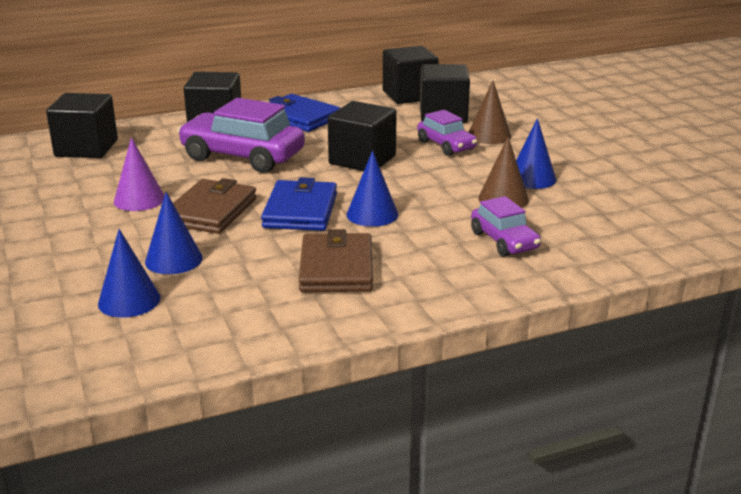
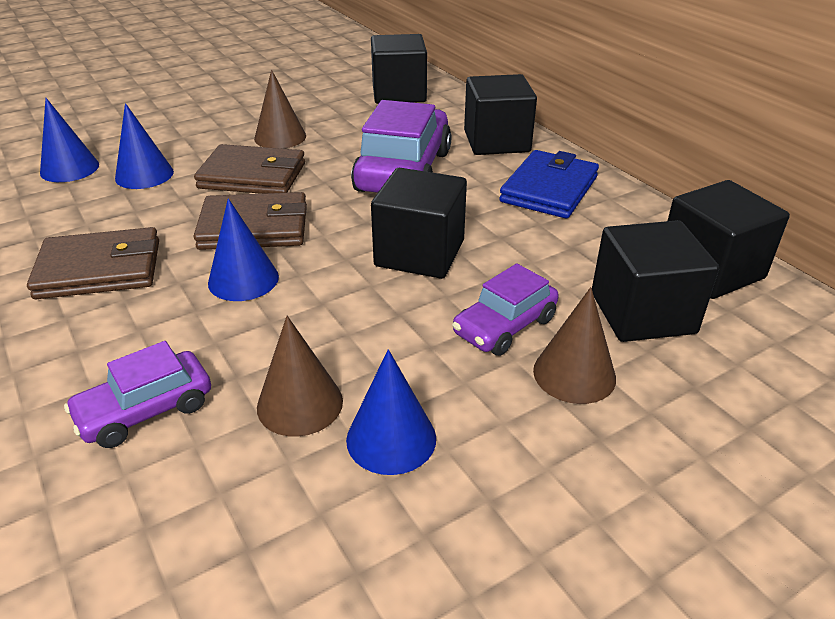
camera: 80 degrees right, 10 degrees up
purple cone [114,137,165,211] -> brown cone [254,70,306,149]
blue wallet [261,177,337,231] -> brown wallet [194,192,307,250]

